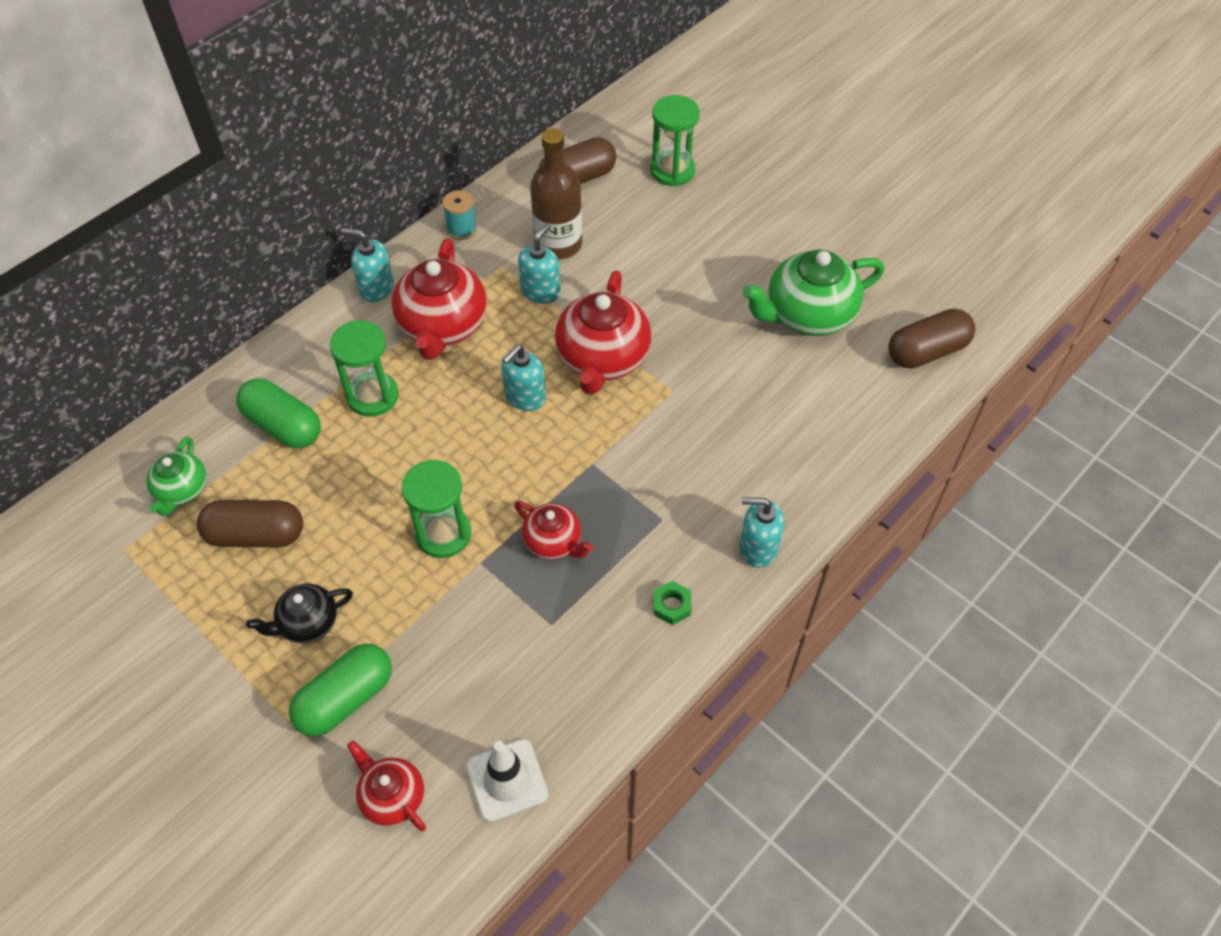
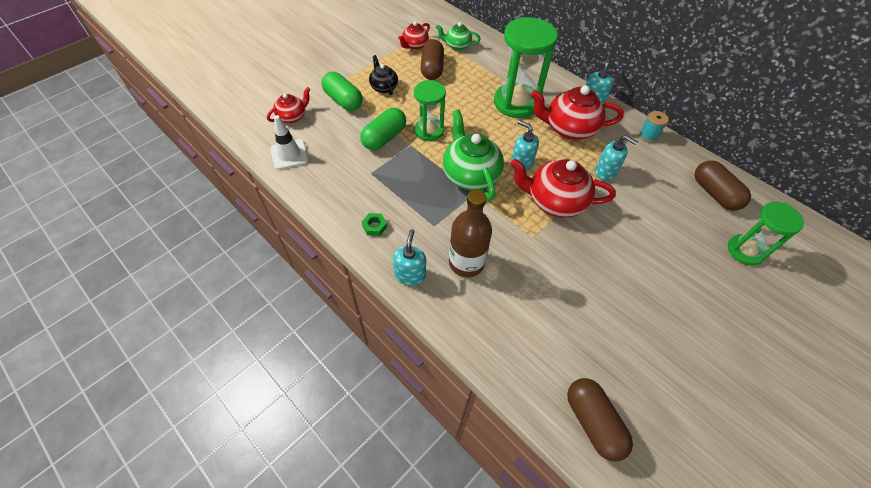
camera: 90 degrees right, 0 degrees up
green capsule [236,379,321,448] -> green capsule moved to [360,108,406,150]
green hourglass [330,320,399,416] -> green hourglass [494,17,558,118], size x1.64
red teapot [514,501,593,560] -> red teapot moved to [398,21,430,50]
brown bottle [530,128,582,259] -> brown bottle moved to [449,189,492,277]
green teapot [743,250,885,336] -> green teapot moved to [443,110,504,200]

